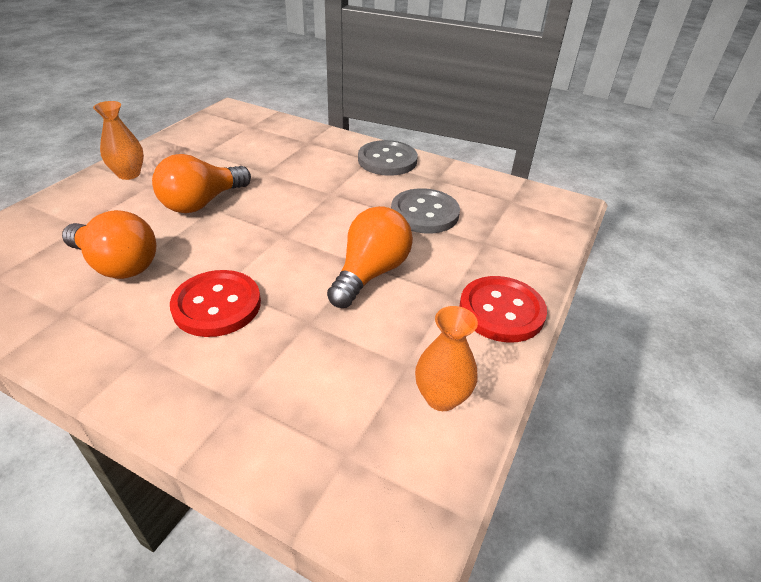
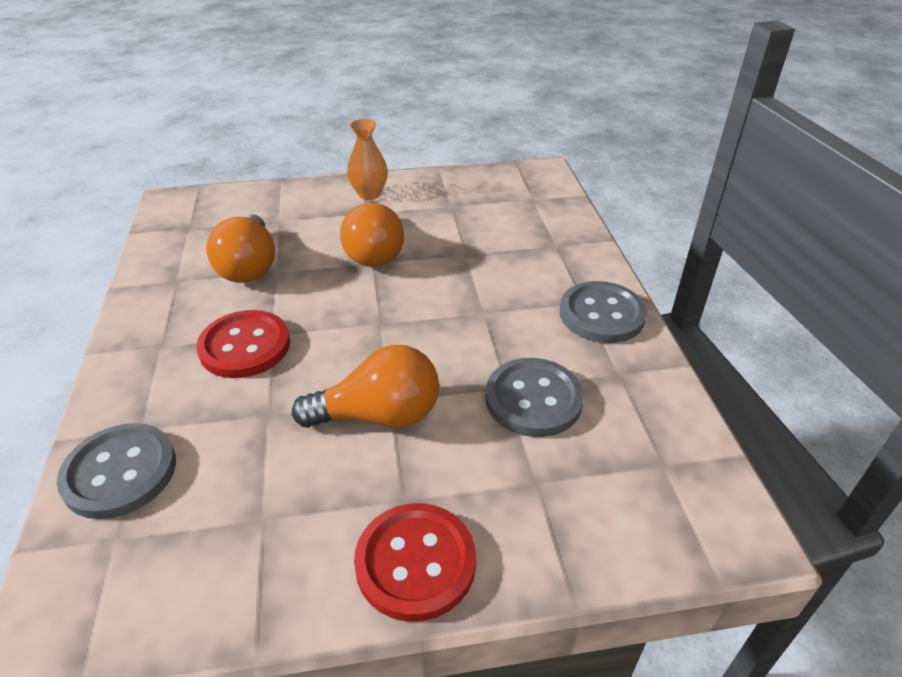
camera: 55 degrees right, 0 degrees up
orange light bulb [152,154,251,213] -> orange light bulb turned 105 degrees counterclockwise [340,202,404,267]
orange vase [415,306,478,411] -> none
none -> grey button [57,423,176,519]

